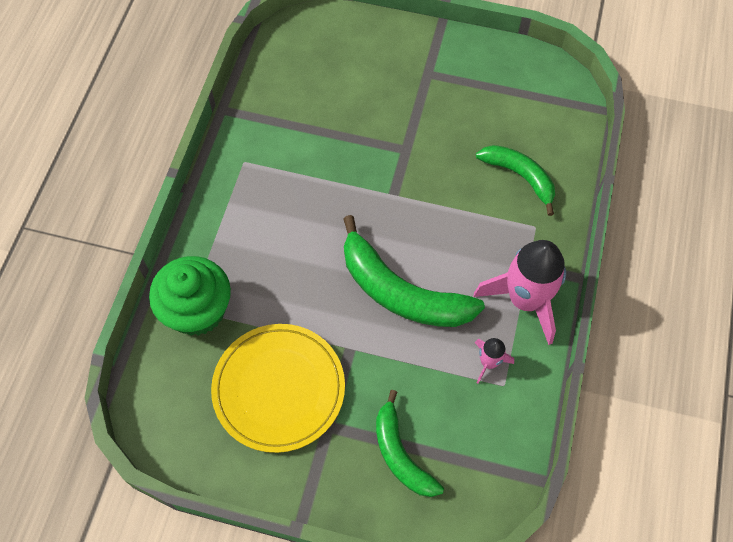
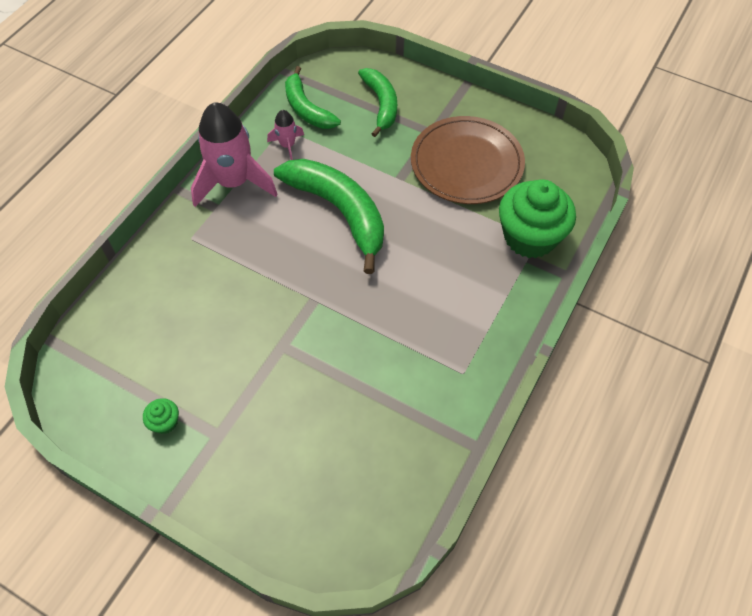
camera: 165 degrees left, 5 degrees down
yellow plate [211,324,345,453] -> brown plate [411,116,525,204]
green banana [476,145,555,216] -> green banana moved to [285,66,341,129]
none -> green cupcake [143,398,179,434]

